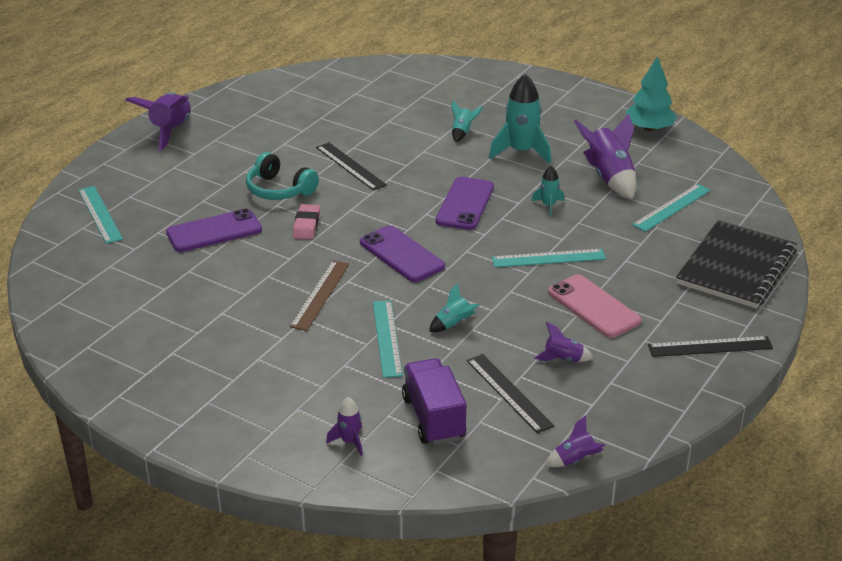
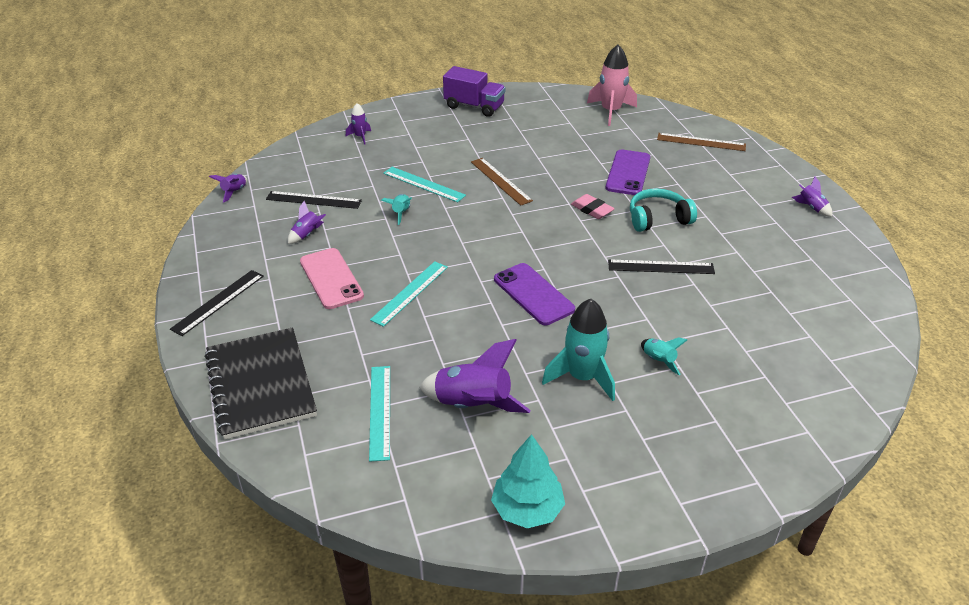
camera: 130 degrees right, 5 degrees up
turquoise ruler [78,186,123,244] -> brown ruler [657,133,746,151]
purple rocket [126,92,191,151] -> purple rocket [792,177,832,217], size x0.51
purple phone [360,225,445,282] -> none
purple truck [402,358,466,445] -> purple truck moved to [443,66,505,117]
turquoise rocket [531,166,564,216] -> none
pink phone [548,274,642,338] -> pink phone turned 60 degrees clockwise [300,248,364,309]
none -> pink rocket [587,45,637,126]

